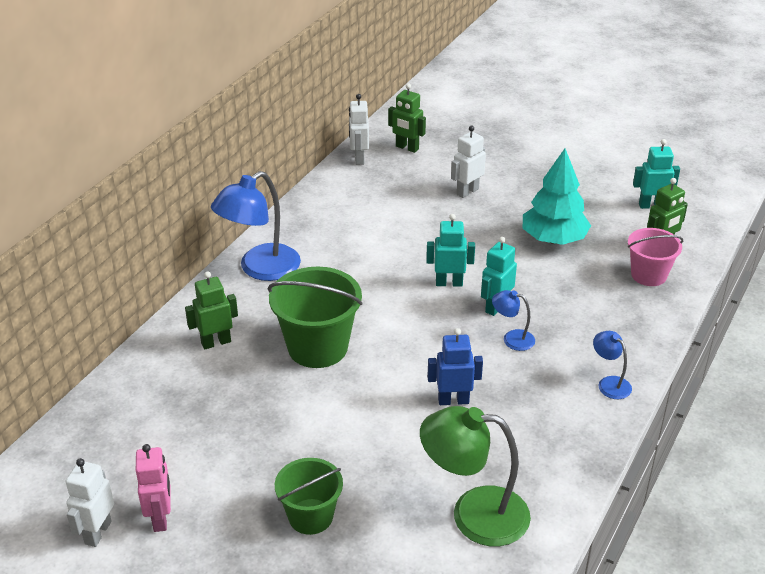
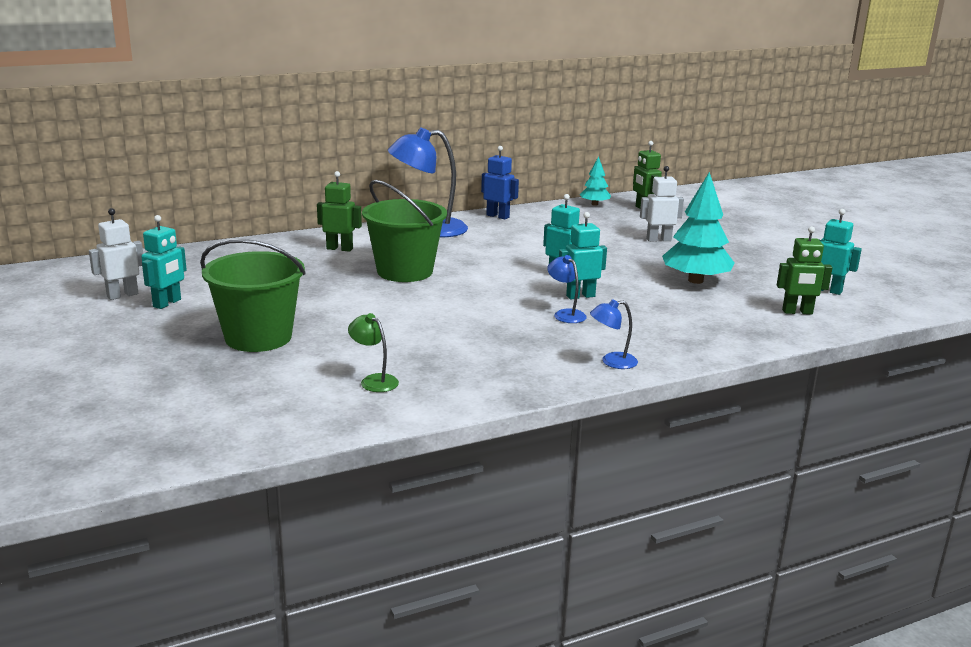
camera: 35 degrees right, 15 degrees down
pink robot [136,444,171,532] -> turquoise robot [141,215,187,309]
green bucket [275,458,343,535] -> green bucket [200,239,306,352], size x1.58
white robot [349,94,369,165] -> turquoise tree [580,156,611,206]
green lamp [420,406,531,546] -> green lamp [348,313,399,392], size x0.49
blue robot [427,328,483,405] -> blue robot moved to [481,146,519,219]
blue lamp [593,331,632,399] -> blue lamp turned 105 degrees counterclockwise [590,299,638,369]
pink bucket [628,228,683,286] -> none

